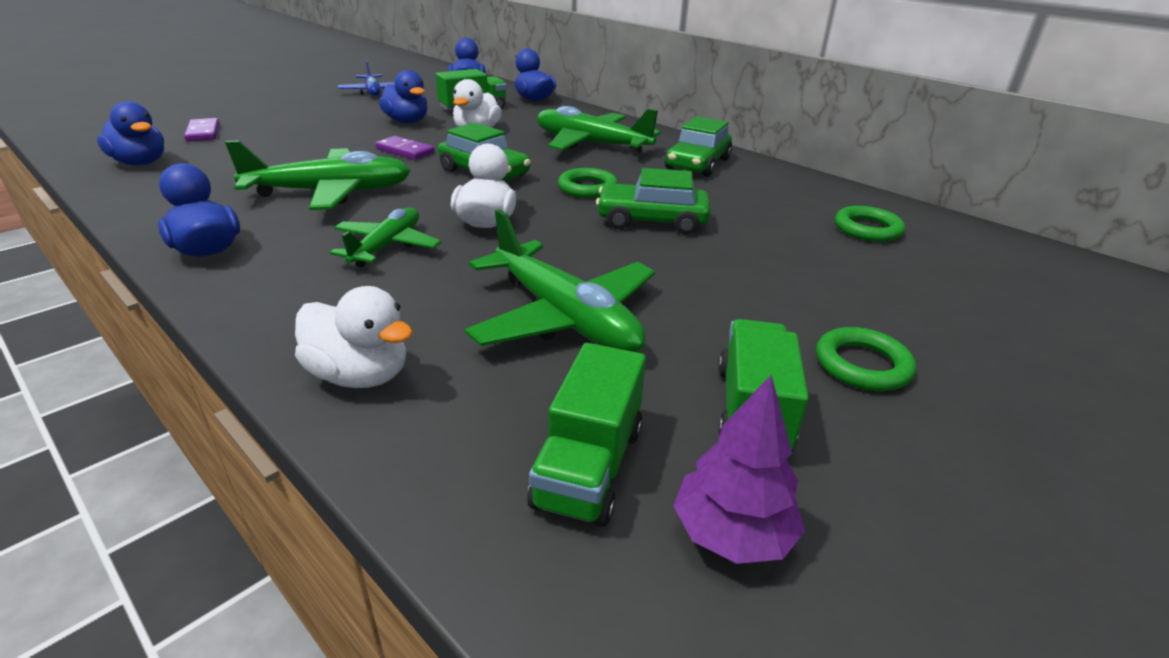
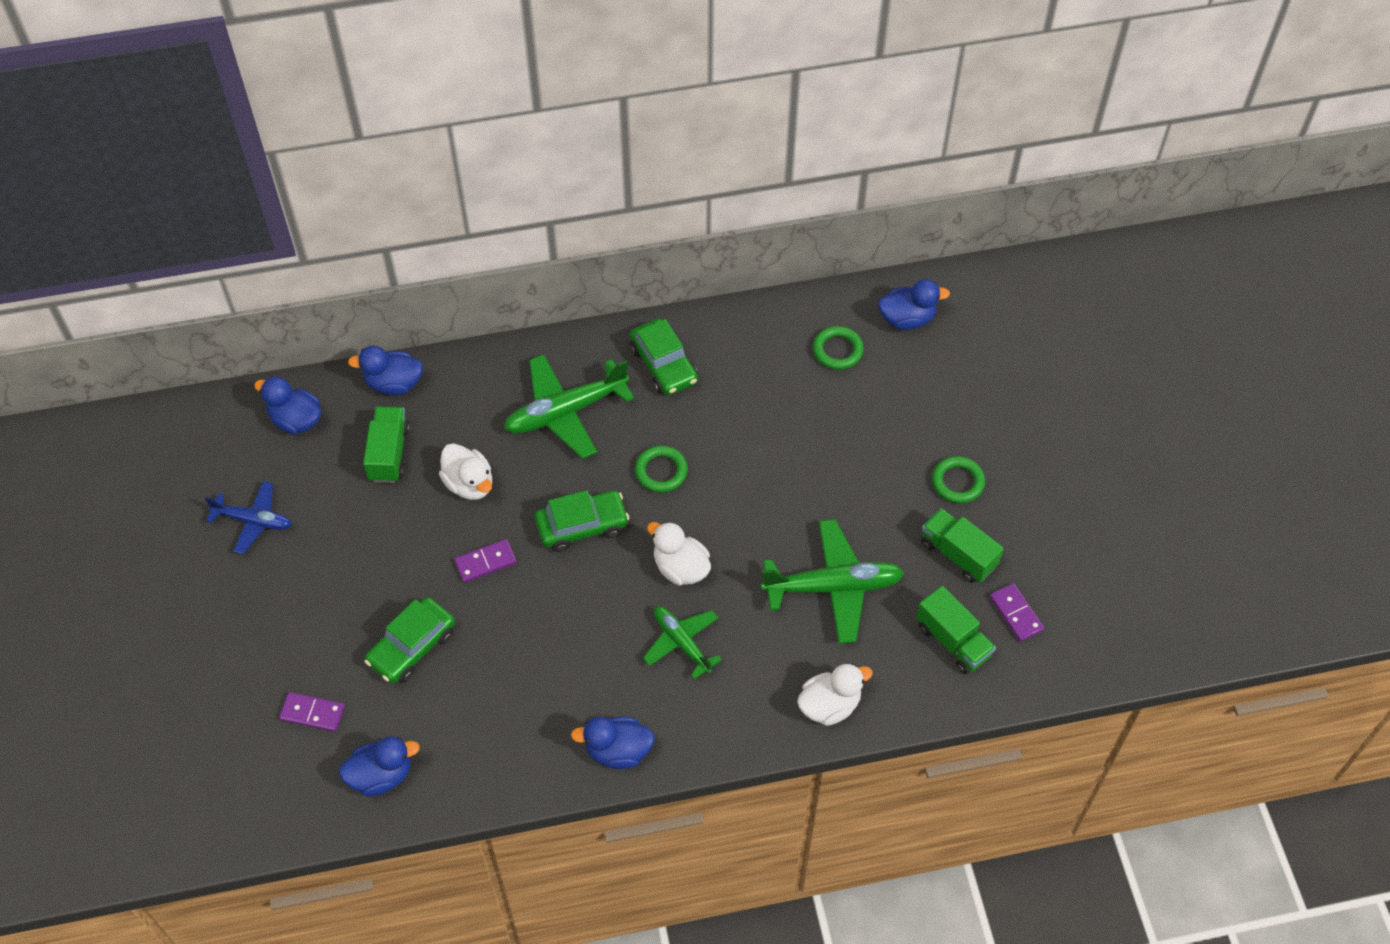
camera: 55 degrees left, 25 degrees up
green plane [225,141,411,210] -> none
blue duck [379,70,427,123] -> blue duck moved to [878,279,950,330]
green car [596,168,710,235] -> green car moved to [364,597,455,684]
purple tree [673,375,805,564] -> purple domino [990,583,1044,642]

